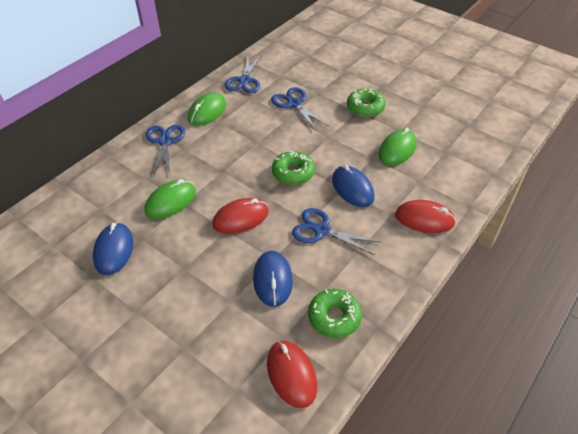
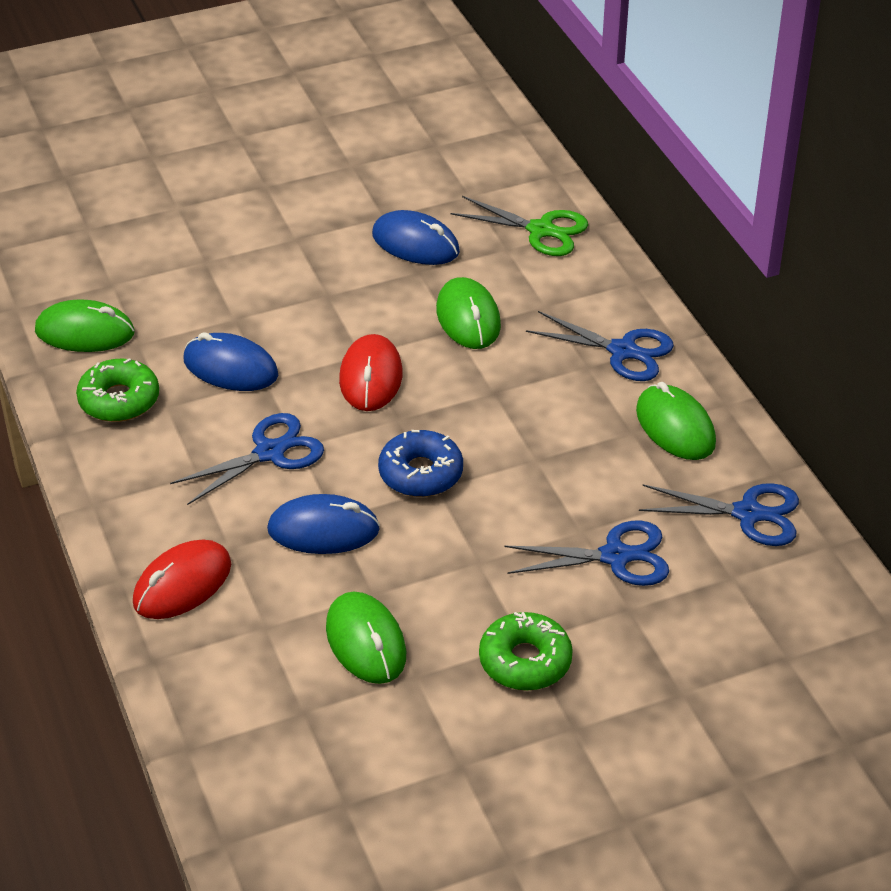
camera: 120 degrees right, 5 degrees down
blue scissors [225,55,261,93] -> blue scissors turned 150 degrees clockwise [639,483,799,546]
red mouse [267,340,317,408] -> green mouse [35,299,134,352]
green donut [272,151,315,185] -> blue donut [378,430,463,497]
none -> green scissors [451,196,588,256]

